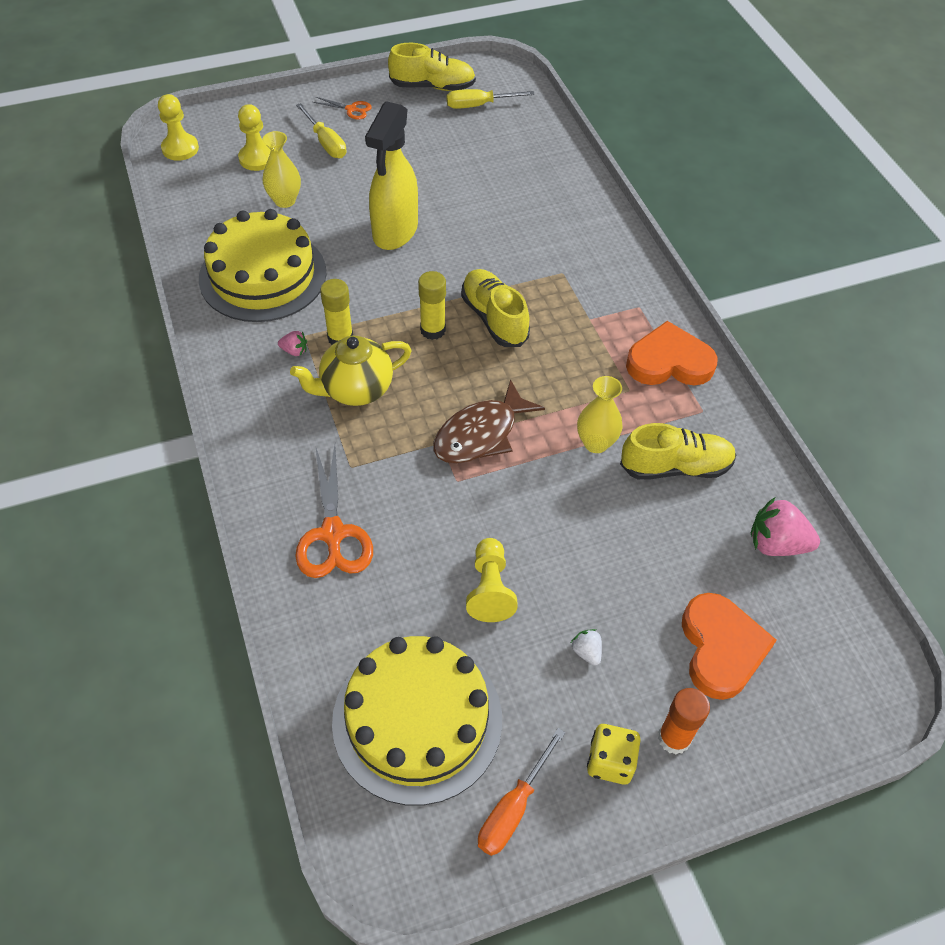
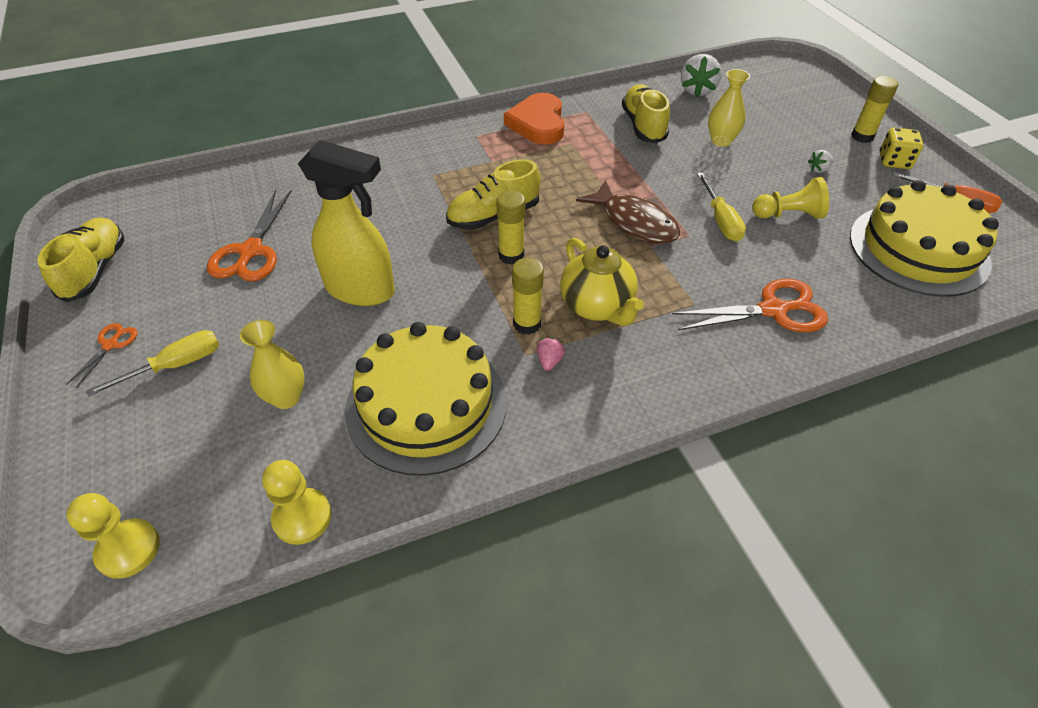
camera: 90 degrees left, 5 degrees down
yellow pawn [238,104,271,171] -> yellow pawn moved to [262,460,332,545]
yellow screwdriver [447,89,535,109] -> yellow screwdriver moved to [697,173,746,241]
yellow vase [577,376,623,453] -> yellow vase moved to [708,69,750,147]
orange glue stick [658,688,710,754] -> yellow glue stick [851,76,898,143]
orange heart [682,593,777,700] -> none
pink strawberry [751,497,820,556] -> white strawberry [681,54,722,97]
none -> orange scissors [207,190,292,282]

